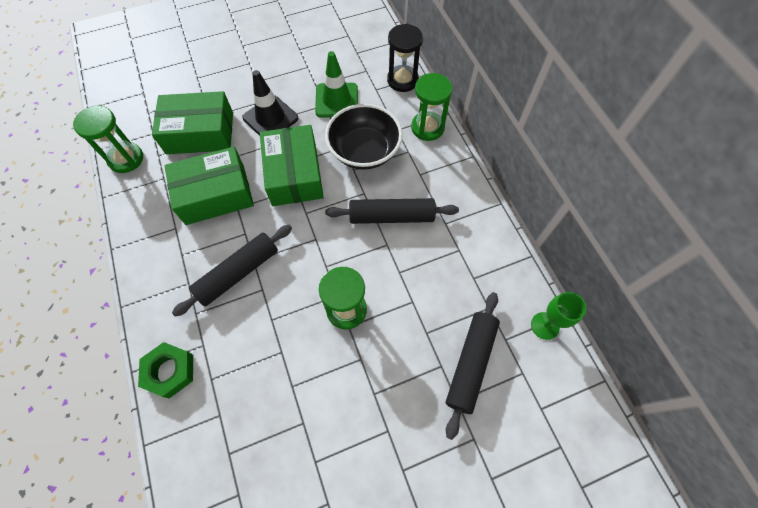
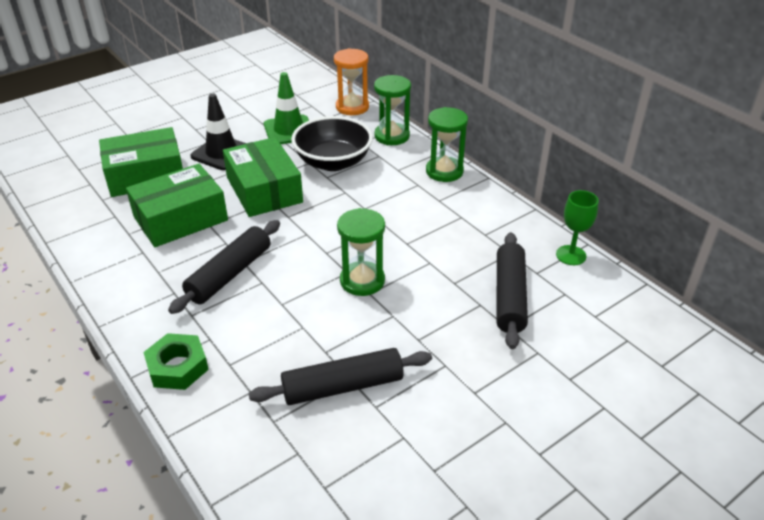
camera: 15 degrees left, 25 degrees down
green hourglass [73,105,143,173] -> green hourglass moved to [426,107,468,182]
black rolling pin [325,198,459,224] -> black rolling pin moved to [248,348,432,405]
black hourglass [387,24,423,92] -> orange hourglass [334,48,369,115]

